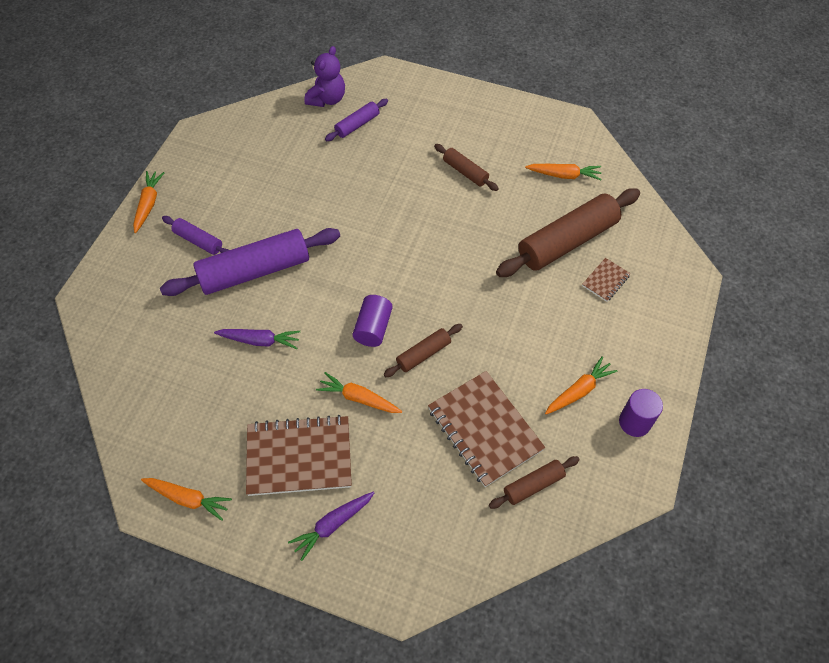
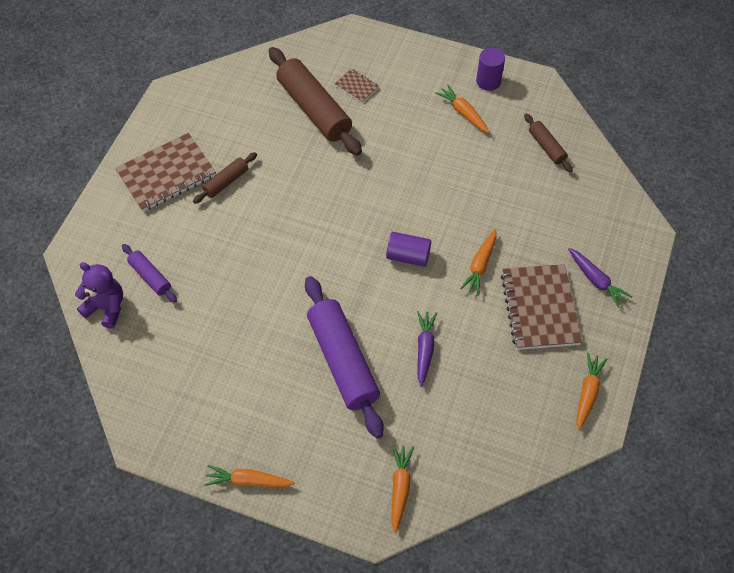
camera: 90 degrees left, 0 degrees up
purple rolling pin [162,216,229,255] -> none
brown rolling pin [384,324,463,377] -> none
brown notebook [428,371,545,487] -> brown notebook moved to [115,133,216,212]
orange carrot [525,164,602,180] -> orange carrot moved to [392,445,414,533]

